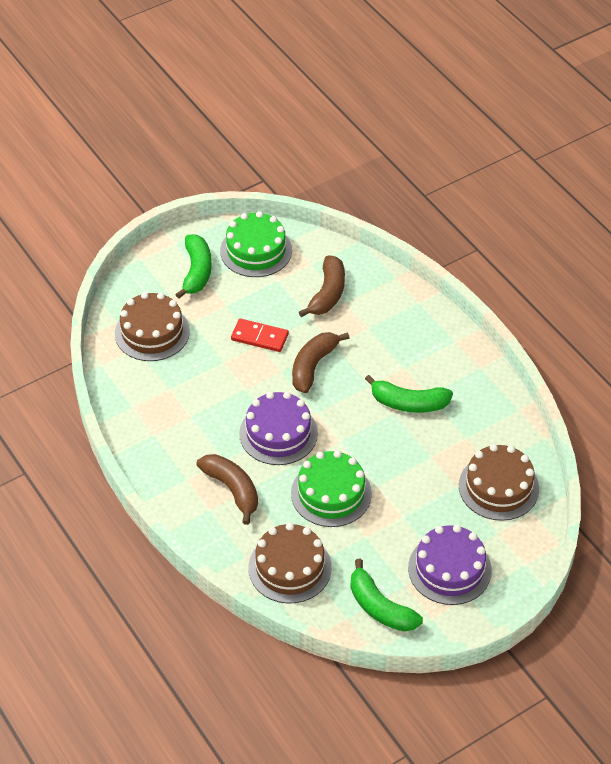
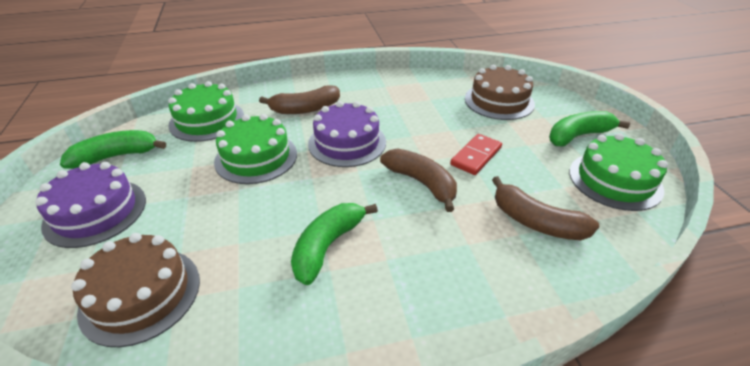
camera: 110 degrees right, 10 degrees down
green banana [175,234,212,299] -> green banana turned 135 degrees clockwise [549,111,630,147]
brown cake [249,523,332,603] -> green cake [168,81,244,142]

